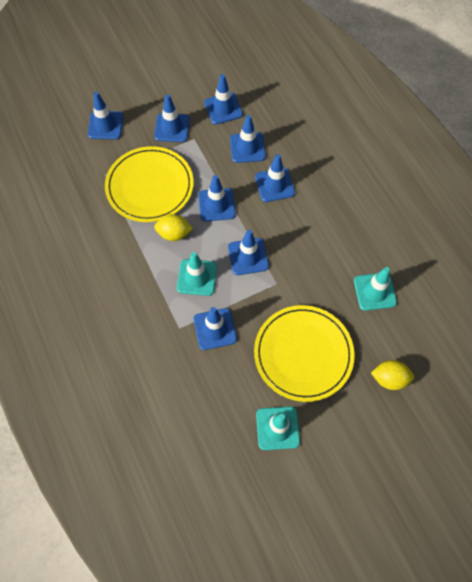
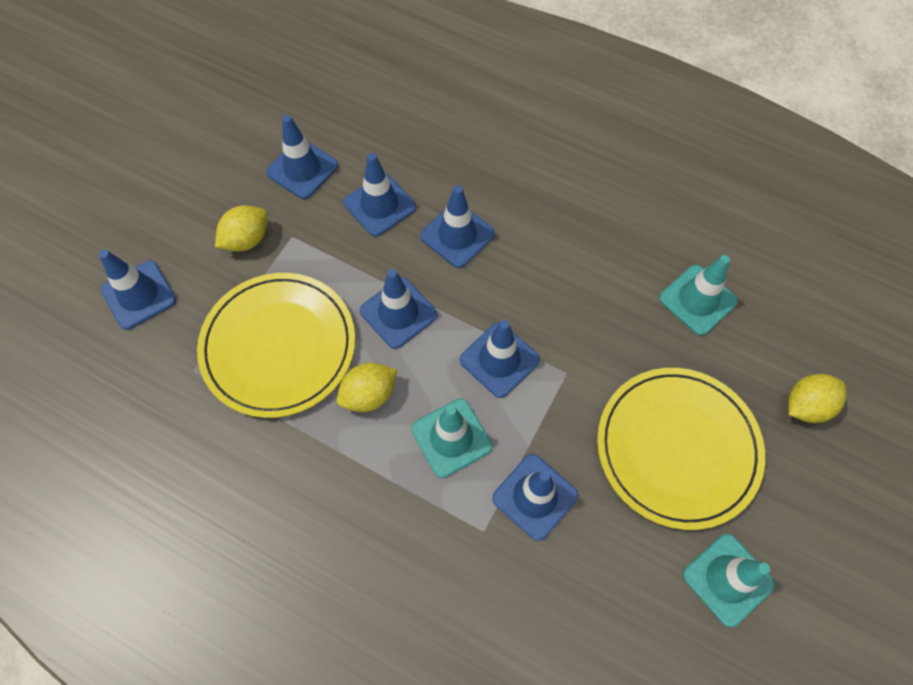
camera: 35 degrees left, 0 degrees up
blue traffic cone [154,94,190,142] -> yellow lemon [215,205,268,251]

